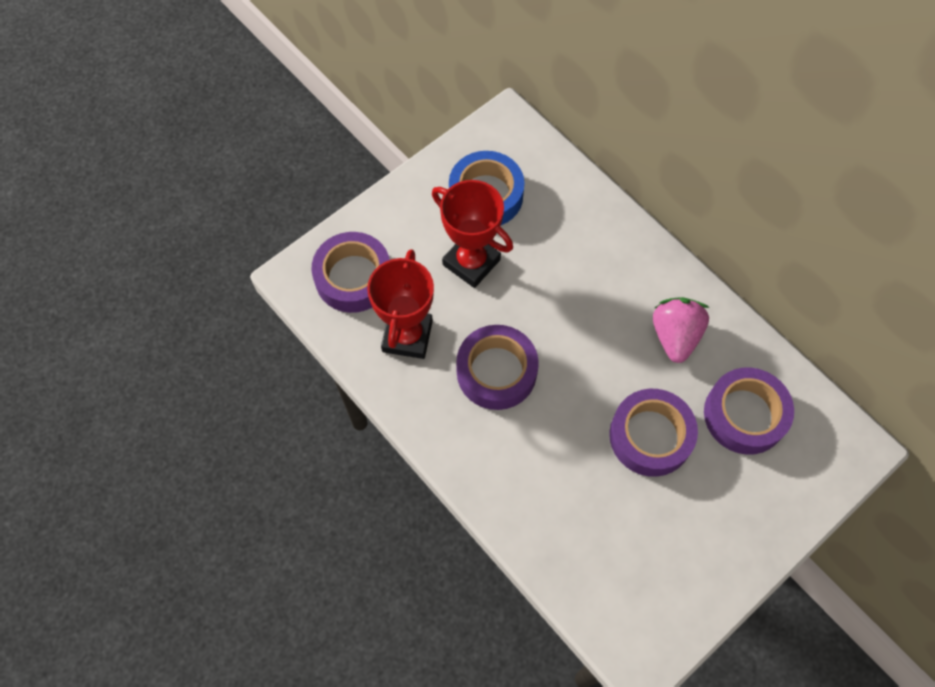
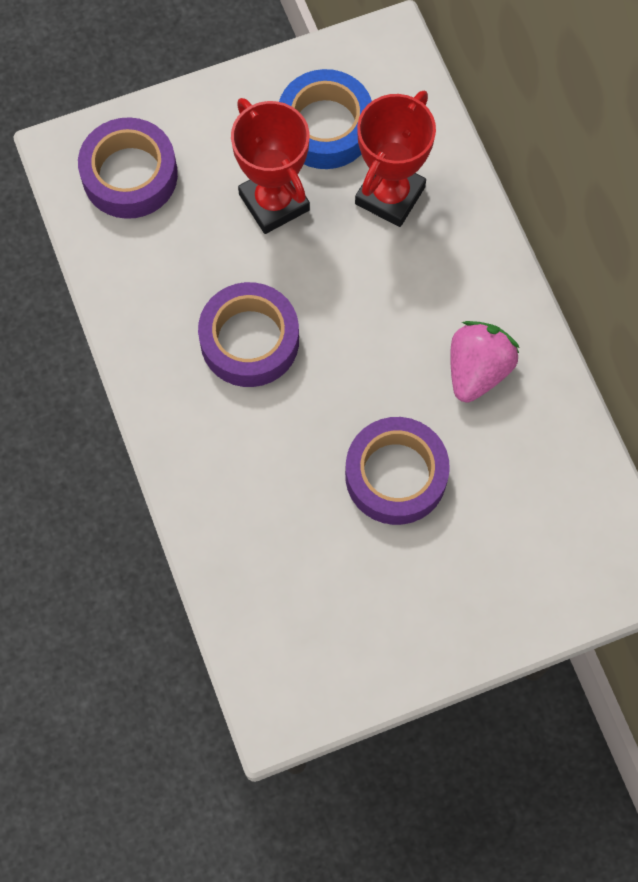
camera: 20 degrees right, 5 degrees up
red trophy [367,249,434,359] -> red trophy moved to [355,91,436,227]
purple tape [704,368,794,455] -> none

